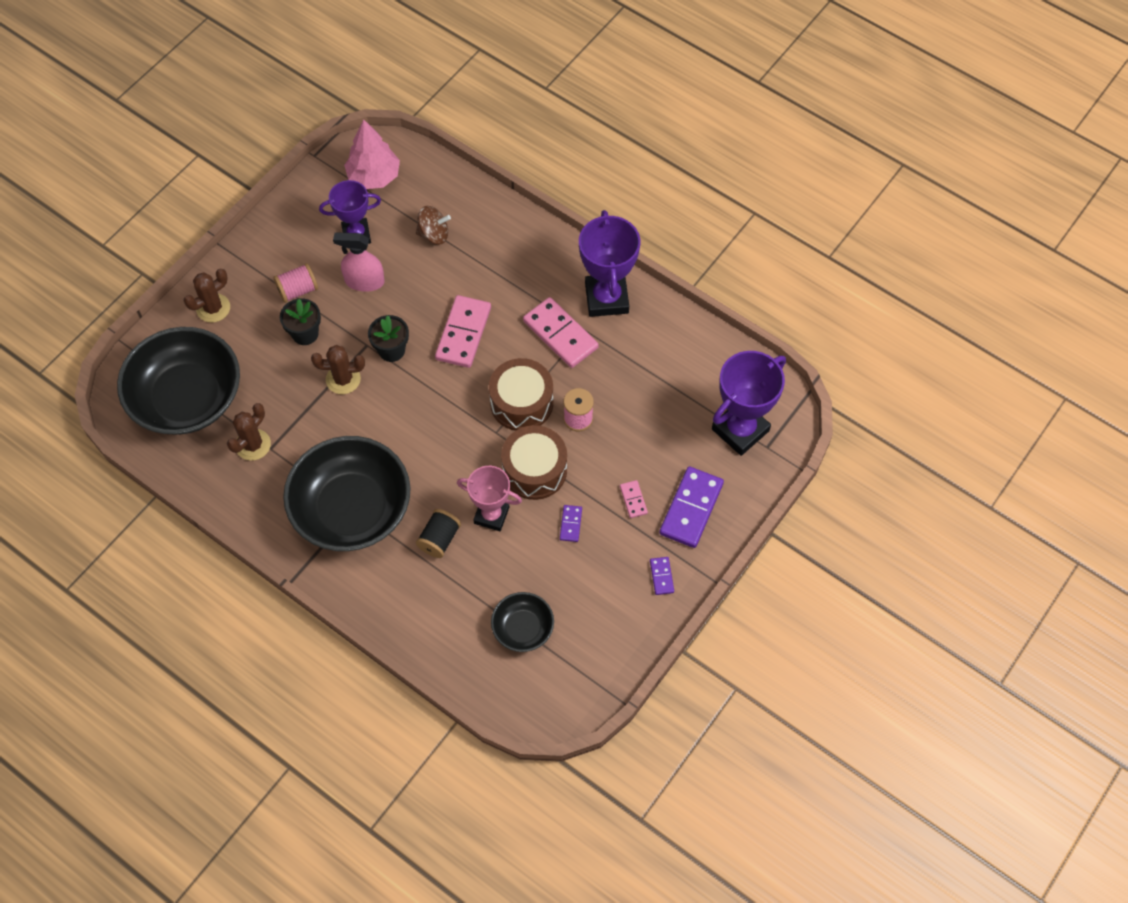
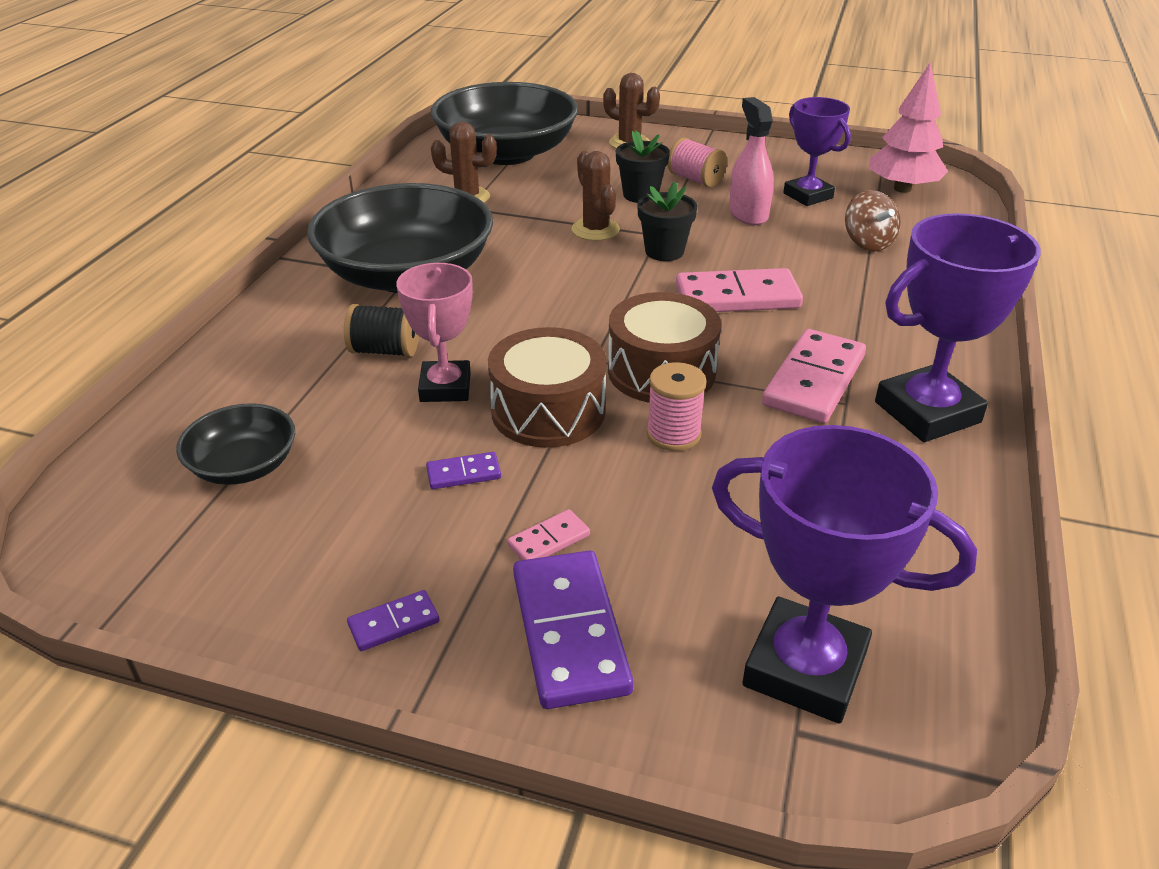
camera: 70 degrees right, 25 degrees down
purple domino [659,466,724,548] -> purple domino turned 75 degrees clockwise [513,551,634,709]

